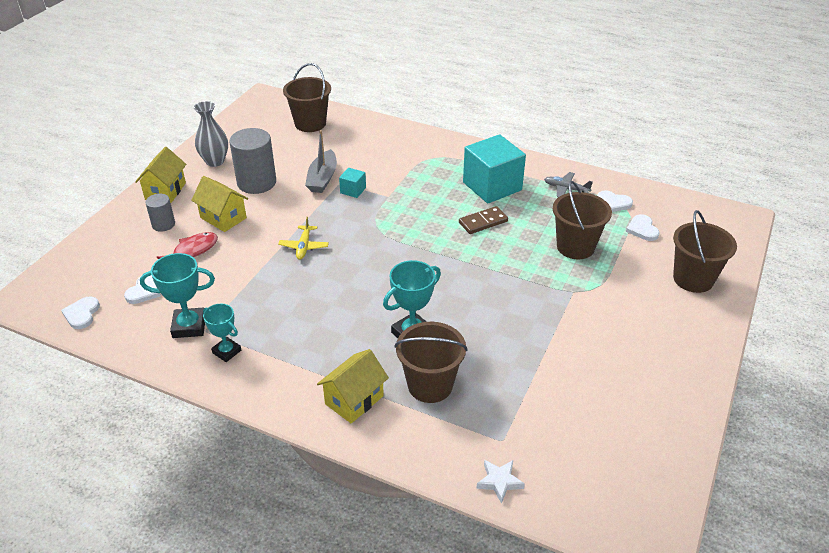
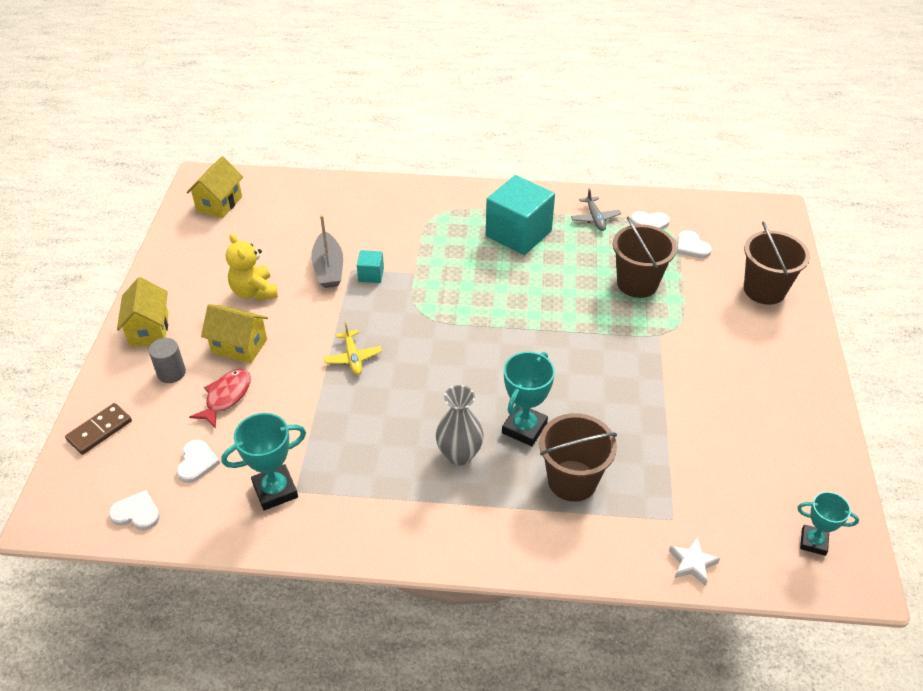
camera: 20 degrees left, 5 degrees up
white heart [61,297,100,329] -> white heart turned 120 degrees clockwise [108,490,160,530]
grey vase [194,101,228,167] -> grey vase moved to [436,385,484,465]
turquoise trophy [203,304,241,362] -> turquoise trophy moved to [797,492,859,556]
grey cylinder [229,128,276,194] -> yellow teddy bear [226,233,278,301]
brown bucket [283,63,331,132] -> none
yellow house [317,349,389,423] -> yellow house moved to [186,156,243,218]
brown domino [459,206,508,234] -> brown domino moved to [65,403,132,455]
grey plane [544,172,593,197] -> grey plane turned 105 degrees counterclockwise [571,188,621,231]

